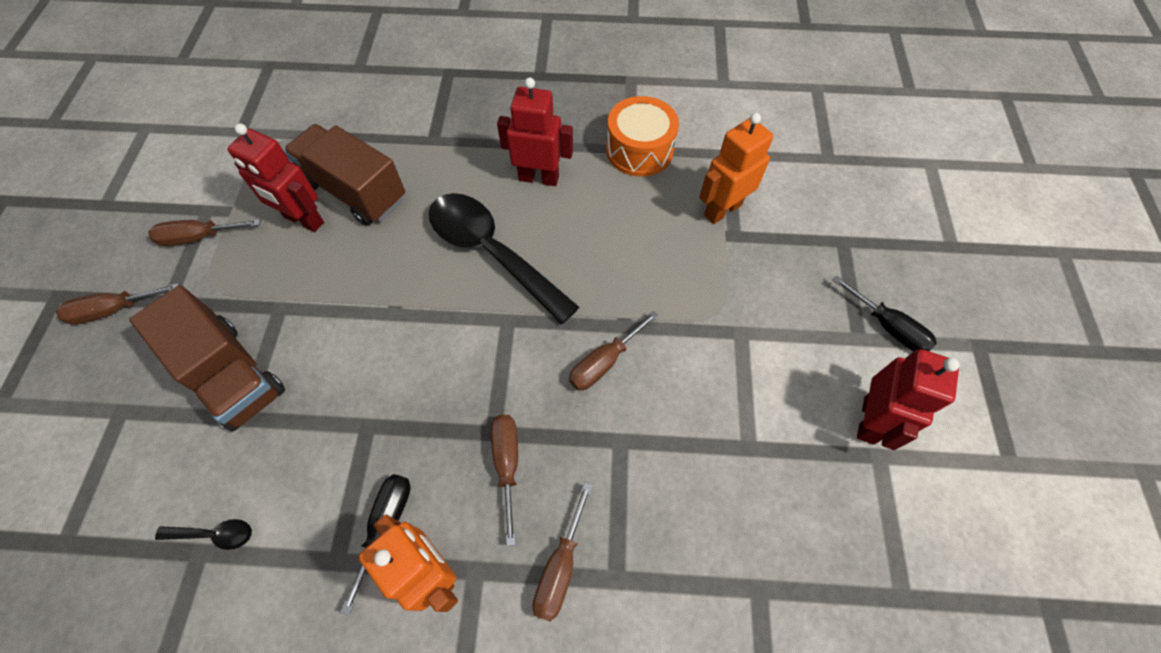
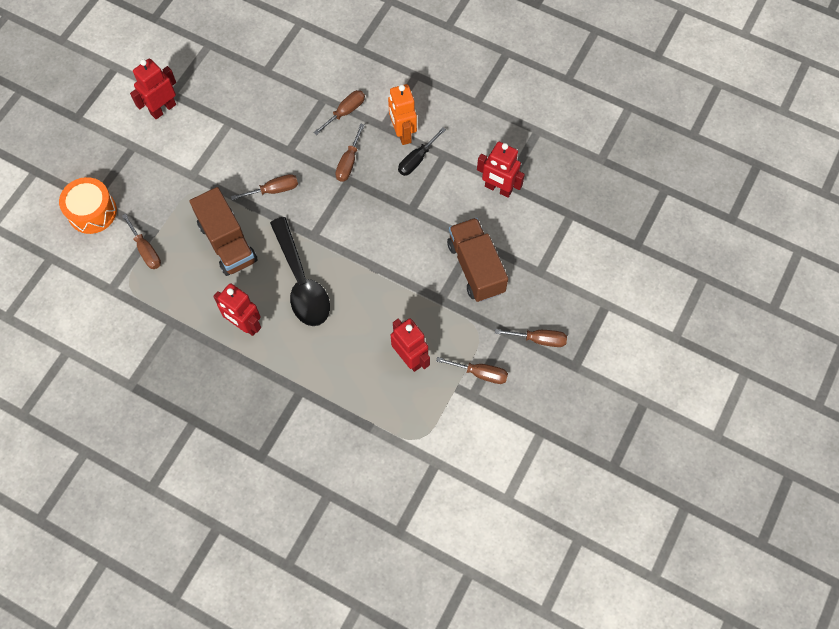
camera: 155 degrees left, 5 degrees up
black spoon [155,519,252,550] -> red robot [477,142,525,198]
brown truck [284,124,405,226] -> brown truck moved to [189,187,258,276]
orange drum [606,96,679,177] -> orange drum moved to [59,177,117,234]
orange robot [699,113,773,224] -> brown screwdriver [122,213,161,269]
black screwdriver [832,276,937,352] -> none

